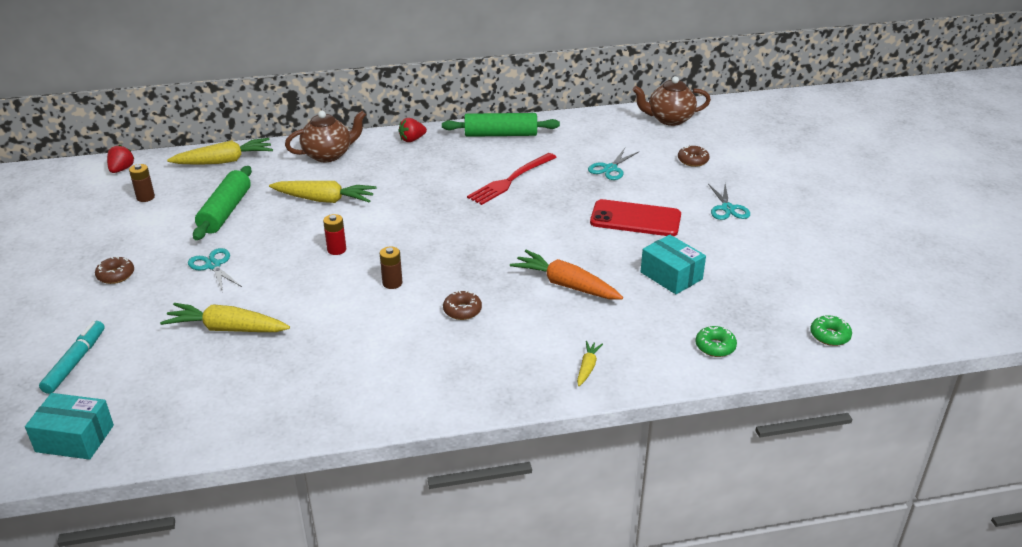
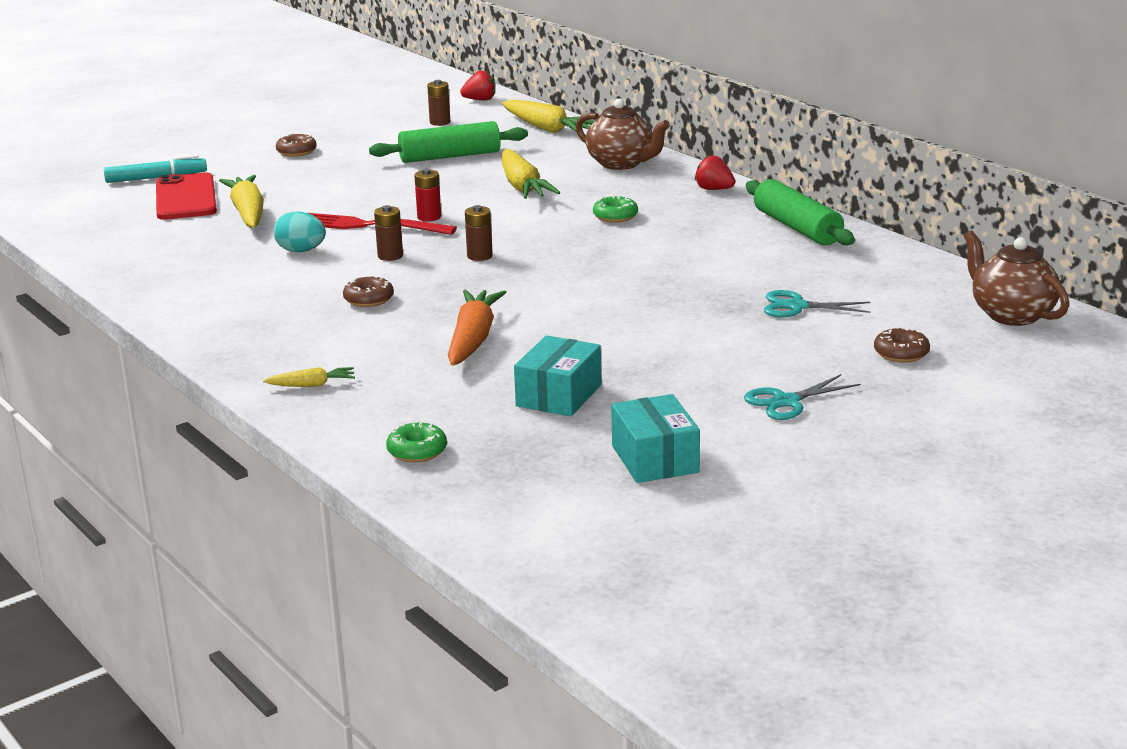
camera: 65 degrees right, 10 degrees down
turquoise box [25,393,114,460] -> turquoise box moved to [611,394,700,483]
turquoise scissors [188,248,242,292] -> none
red fork [467,153,557,205] -> red fork moved to [309,213,457,235]
red phone [590,199,681,236] -> red phone moved to [156,173,217,220]
green donut [810,315,852,346] -> green donut moved to [593,195,638,223]
none -> turquoise egg [274,211,326,252]
none -> brown battery [465,205,493,261]

